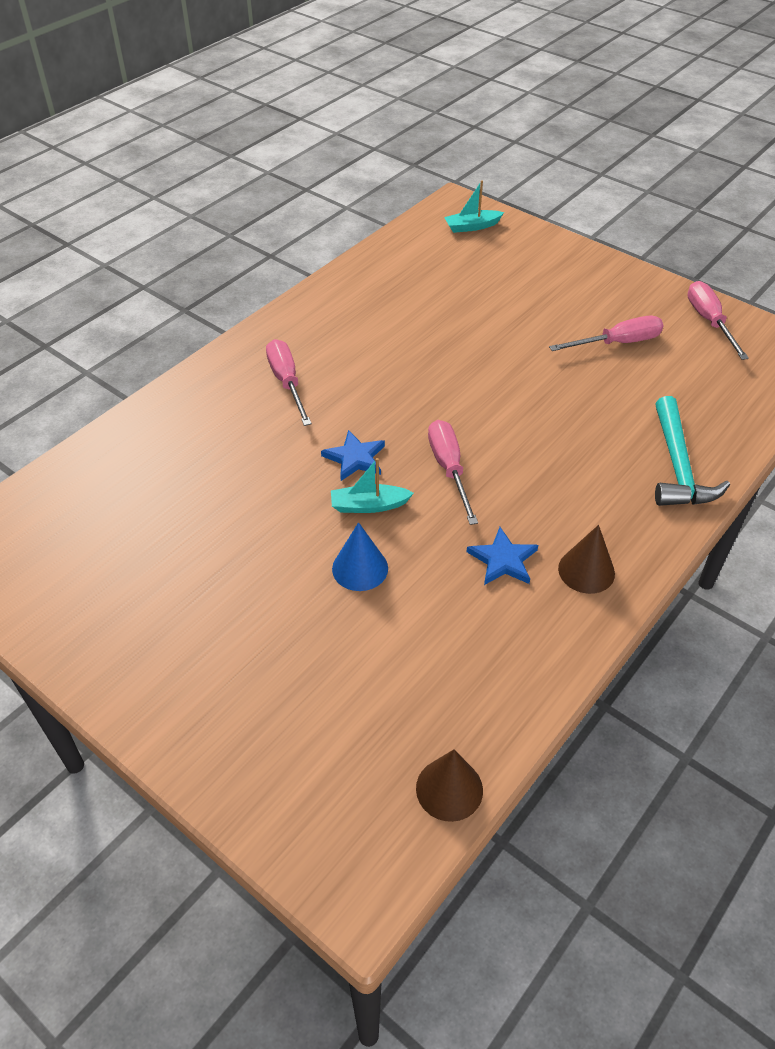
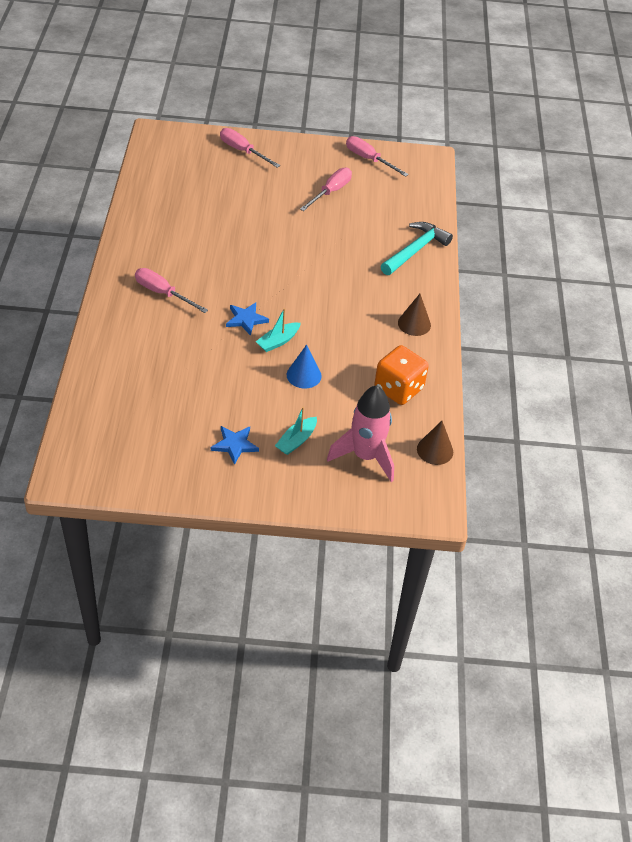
camera: 40 degrees left, 0 degrees up
pink screwdriver [428,420,478,525] -> pink screwdriver moved to [220,128,280,168]
turquoise boat [444,180,504,233] -> turquoise boat moved to [275,407,317,455]
blue star [466,527,538,585] -> blue star moved to [211,426,259,465]
turquoise hammer [655,396,730,506] -> turquoise hammer turned 105 degrees counterclockwise [381,222,453,275]
none -> pink rocket [327,385,394,482]
none -> orange dice [374,345,429,405]

